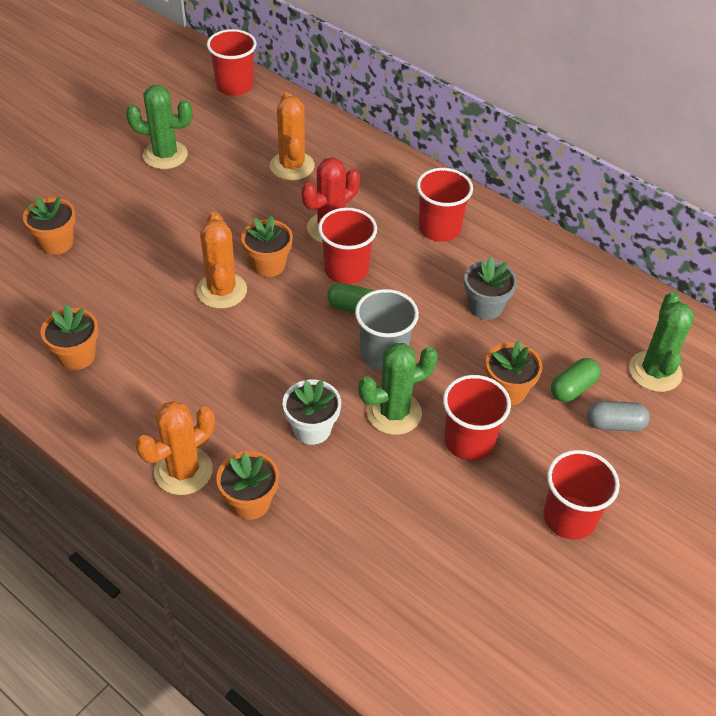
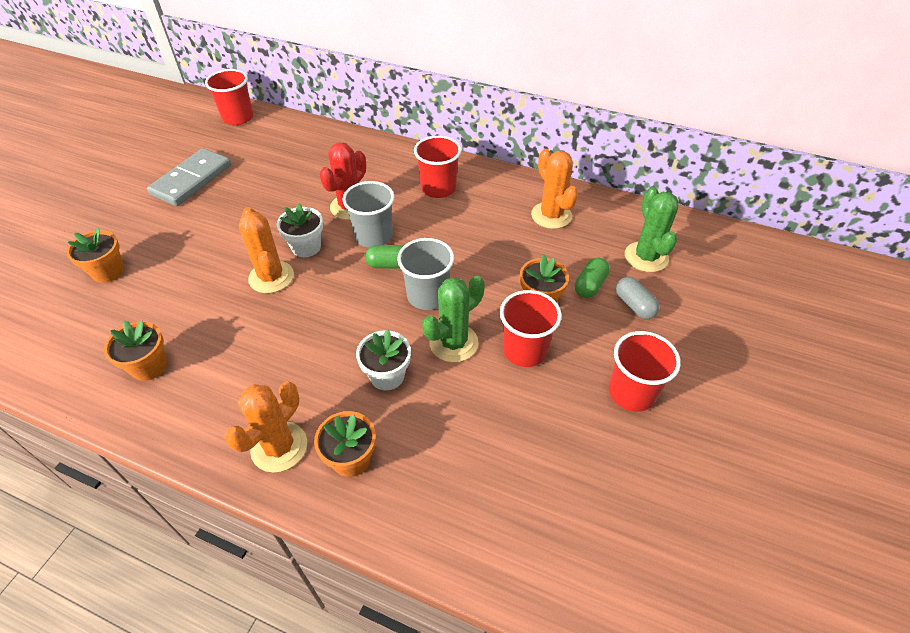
camera: 15 degrees left, 0 degrees up
green cactus [126,85,192,169] -> grey domino [147,148,231,206]
orange flower pot [241,216,293,277] -> white flower pot [277,203,323,257]
orange cactus [270,92,315,180] -> orange cactus moved to [531,149,578,229]
red cup [318,208,377,284] -> grey cup [342,181,394,248]
grey flower pot [464,257,517,320] -> none
grey capsule [587,401,650,432] -> grey capsule turned 75 degrees clockwise [616,277,660,319]

